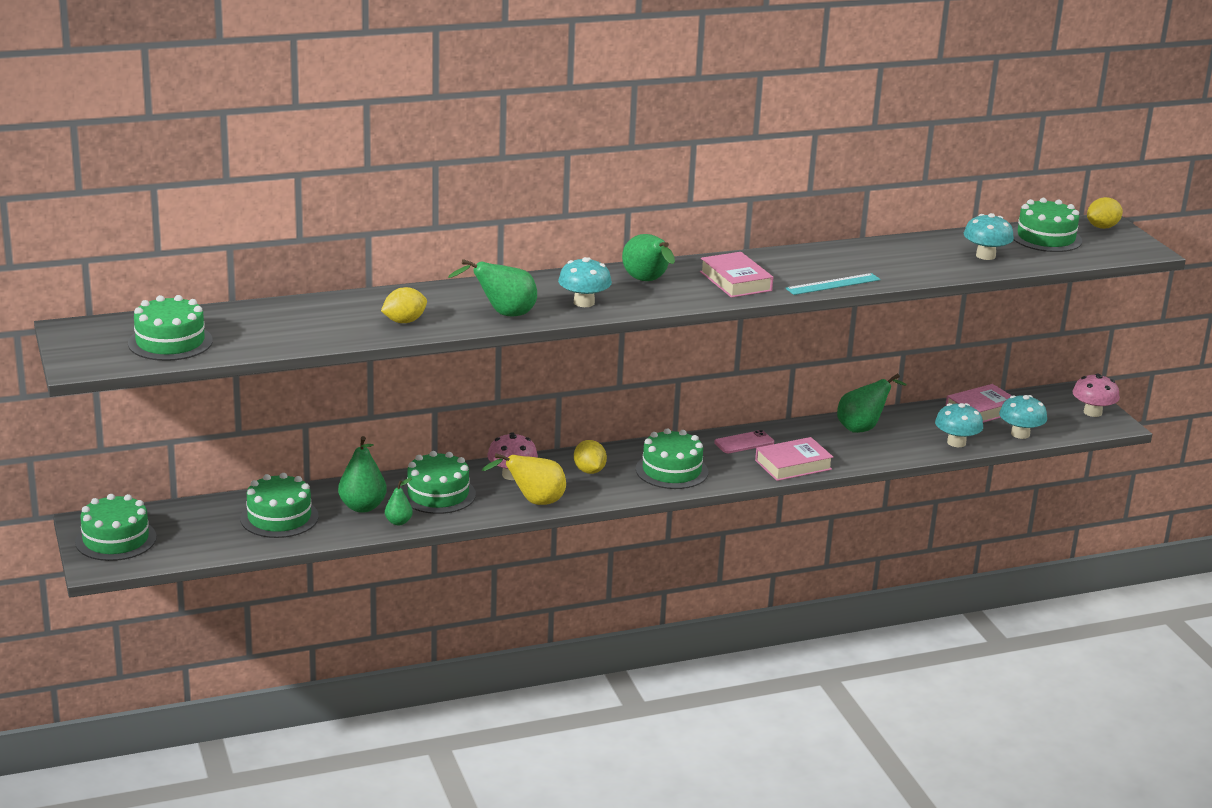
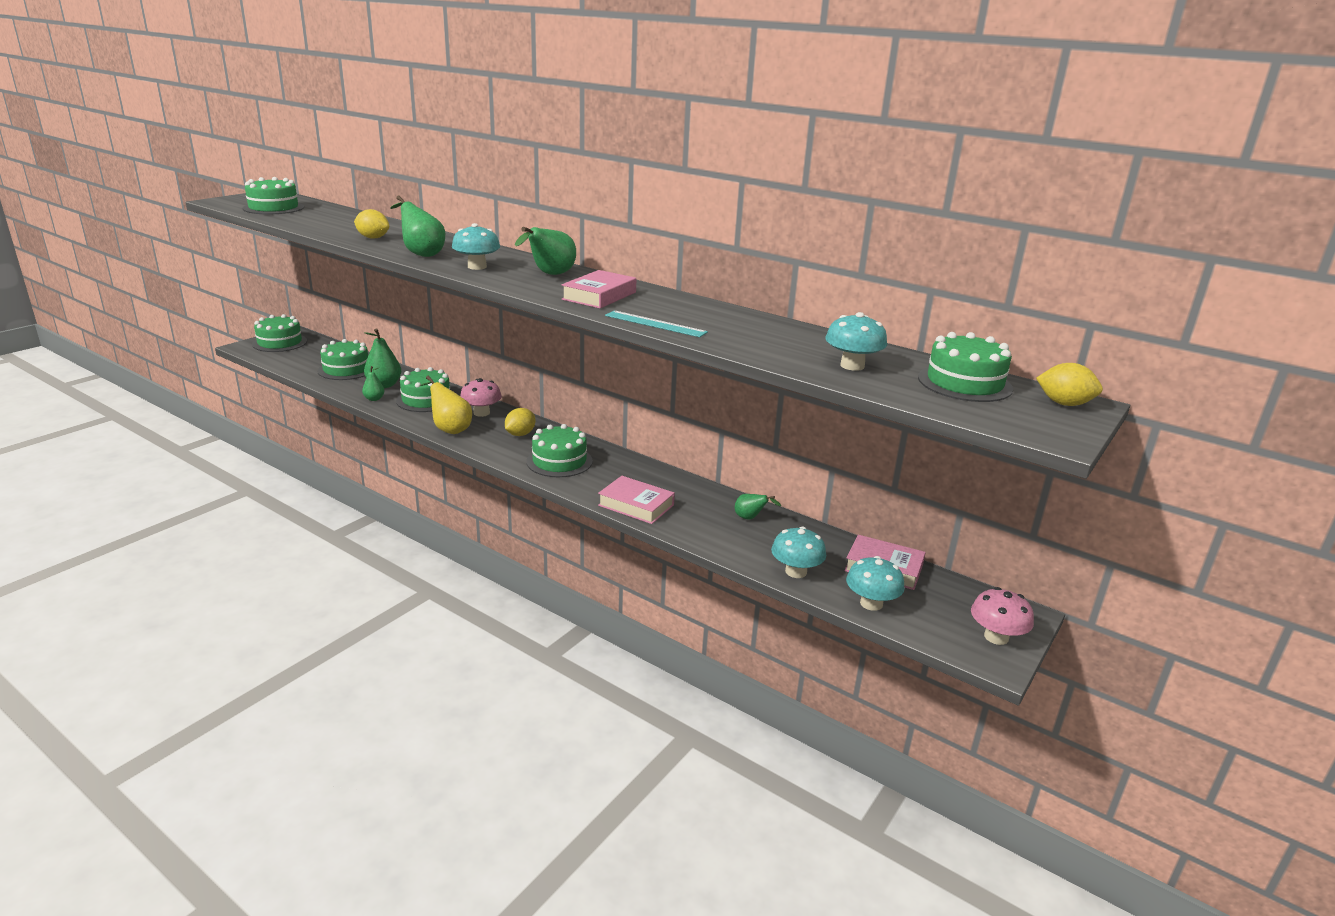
camera: 55 degrees right, 0 degrees up
pink phone [714,430,774,453] -> none
green pear [837,373,906,433] -> green pear [735,494,781,519], size x0.57

